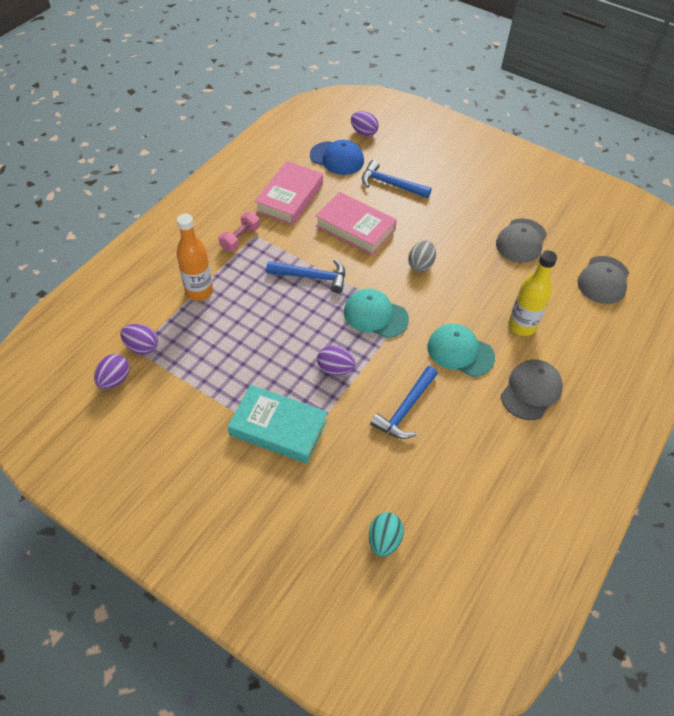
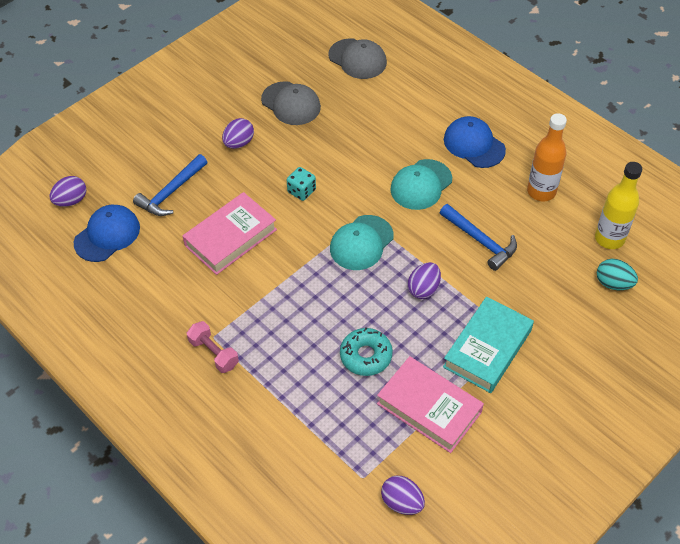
camera: 75 degrees left, 0 degrees up
purple egg [120,324,158,355] -> purple egg moved to [222,118,254,149]
orange bottle [176,213,213,301] -> orange bottle moved to [527,113,567,201]
pink book [255,161,323,225] -> pink book moved to [377,356,484,453]
blue hammer [266,259,345,293] -> none
grey egg [408,240,436,272] -> turquoise dice [287,167,316,201]
grey cap [501,359,563,420] -> blue cap [444,116,506,168]
yellow bottle [508,250,557,336] -> yellow bottle moved to [595,162,642,249]
none -> turquoise donut [340,328,393,376]

